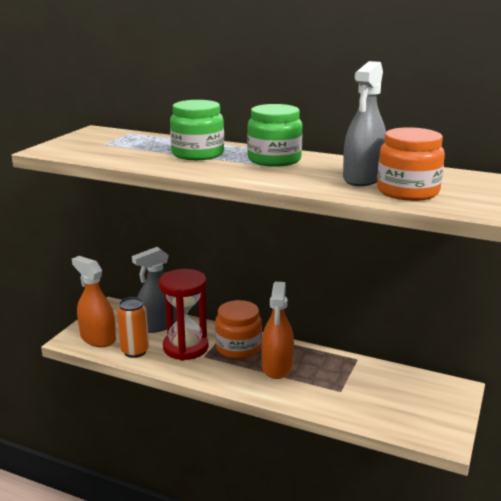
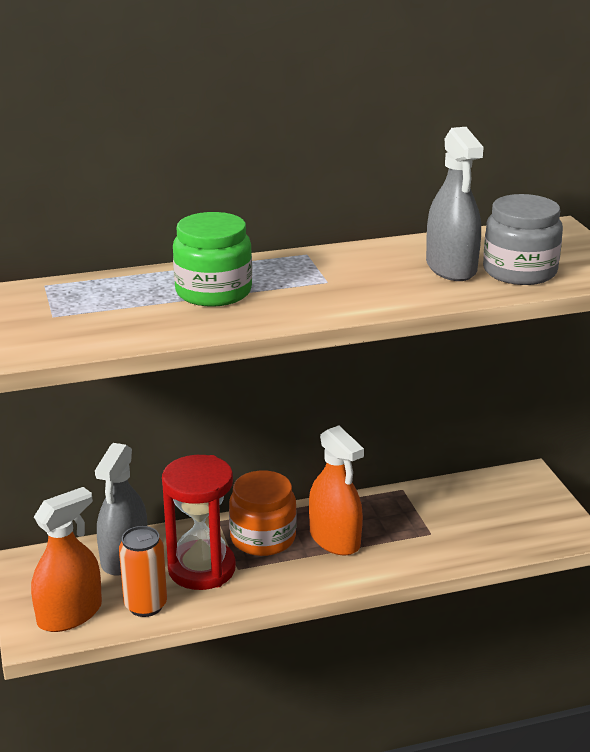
camera: 40 degrees left, 5 degrees up
orange spray bottle [72,256,116,347] -> orange spray bottle turned 135 degrees clockwise [31,487,102,632]
green jar [247,104,303,167] -> none
orange jar [377,127,445,201] -> grey jar [483,194,563,285]

